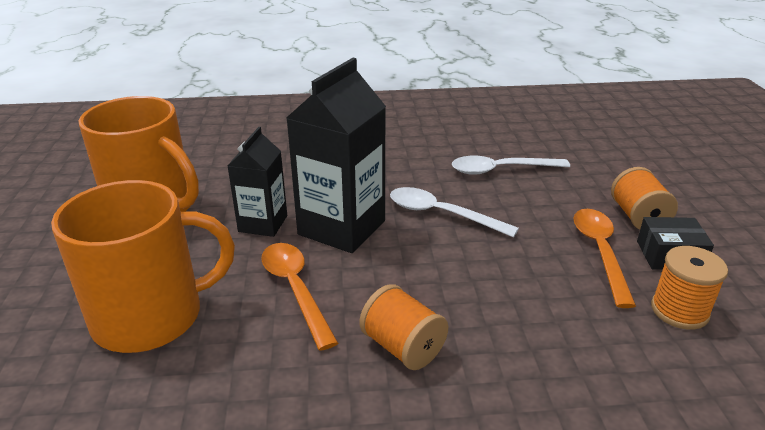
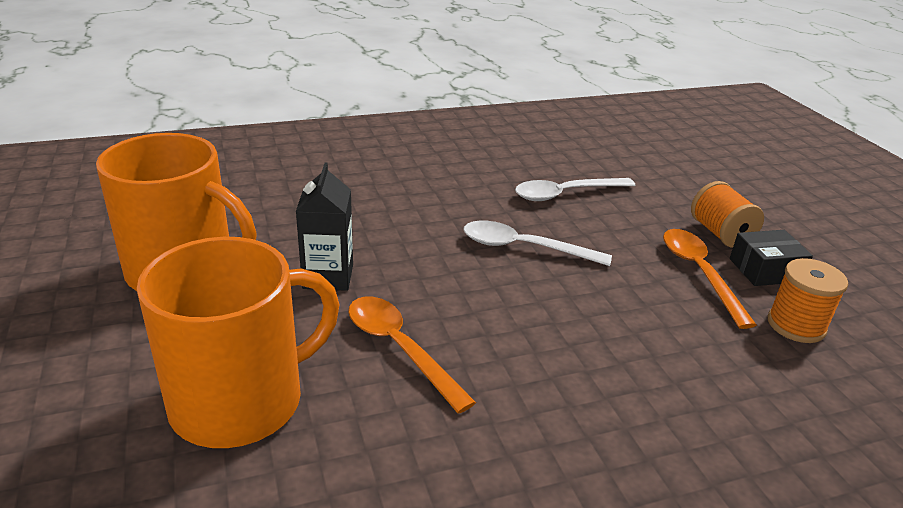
camera: 15 degrees left, 0 degrees up
black carton [286,58,386,253] -> none
orange spool [359,284,448,370] -> none

